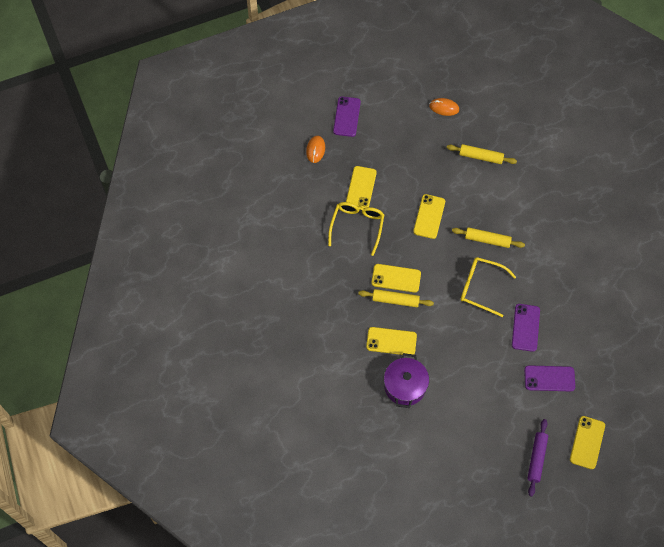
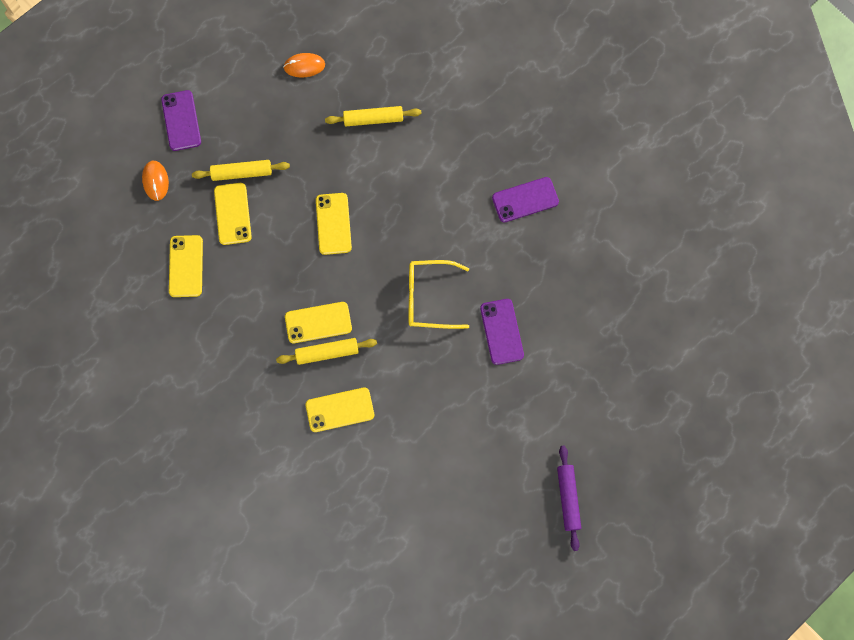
camera: 20 degrees left, 10 degrees up
yellow glasses [328,202,384,256] -> none
purple pot [384,353,429,408] -> none
yellow rolling pin [452,227,525,248] -> yellow rolling pin moved to [192,160,290,181]
purple phone [524,365,575,391] -> purple phone moved to [492,177,559,222]
yellow phone [570,416,605,469] -> yellow phone moved to [169,235,203,297]

